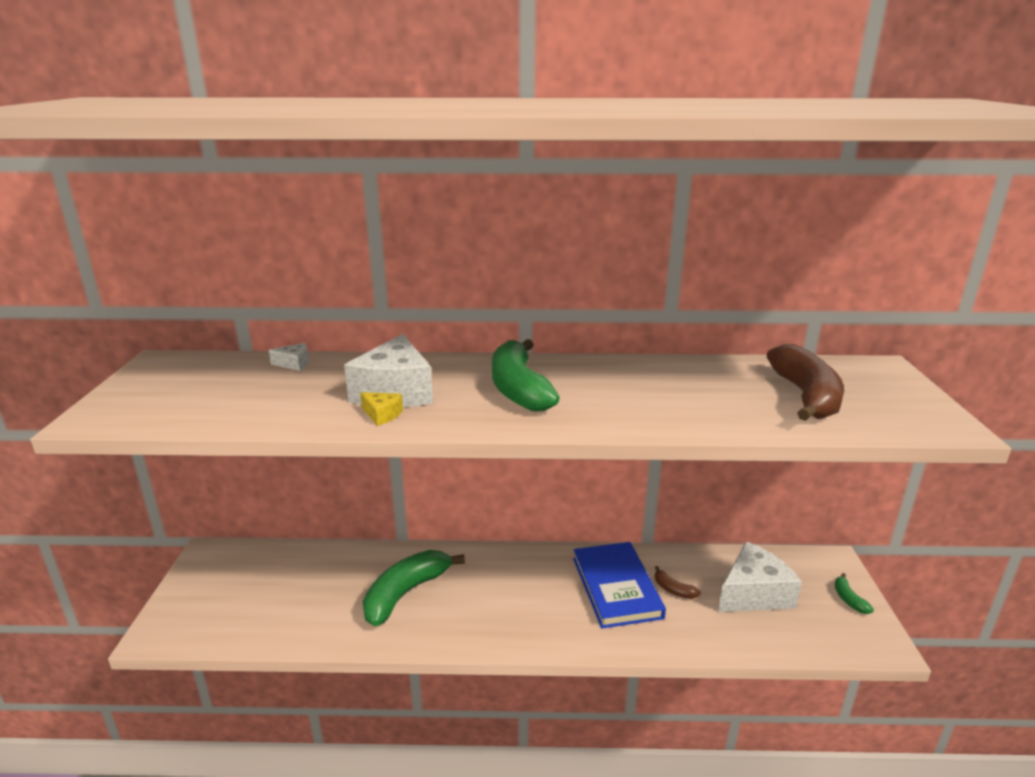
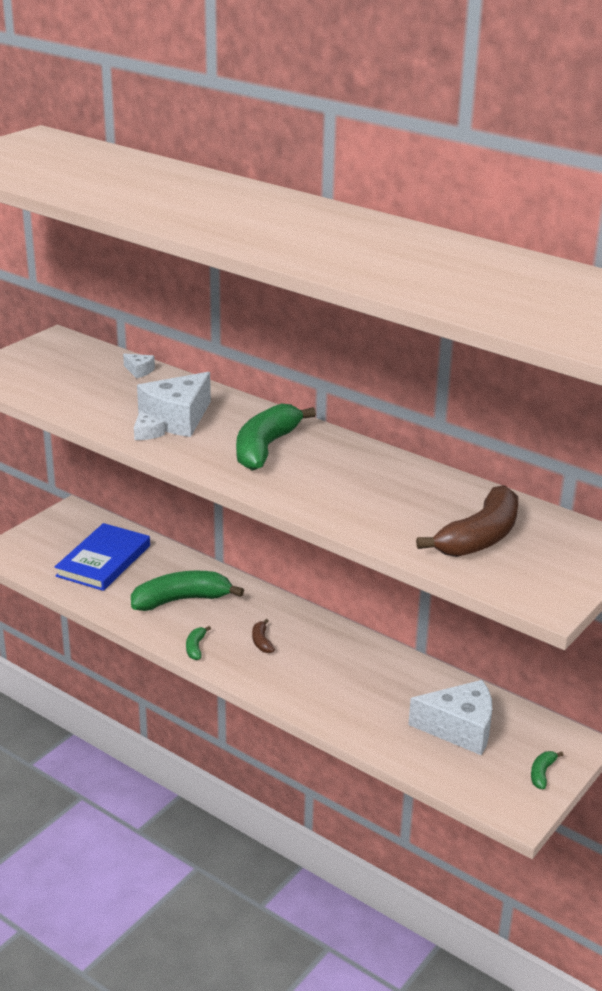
camera: 35 degrees right, 5 degrees up
yellow cheese [361,392,403,426] -> white cheese [134,411,165,440]
blue book [573,542,666,628] -> blue book moved to [55,523,150,591]
brown banana [655,566,701,599] -> brown banana moved to [252,619,275,653]
none -> green banana [186,626,211,660]

